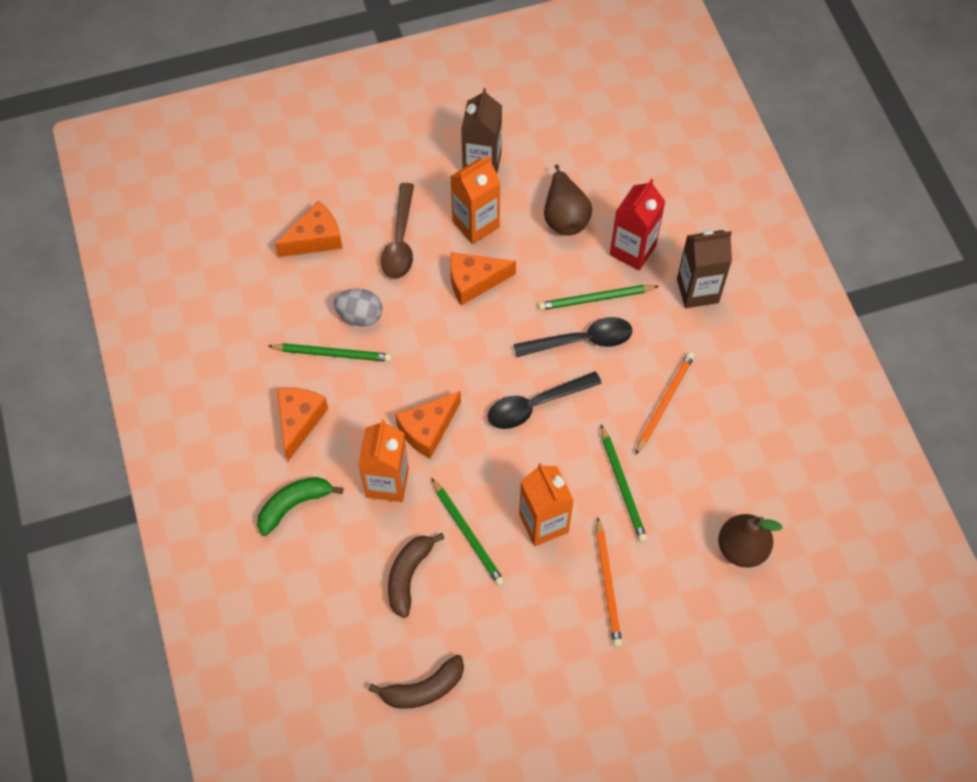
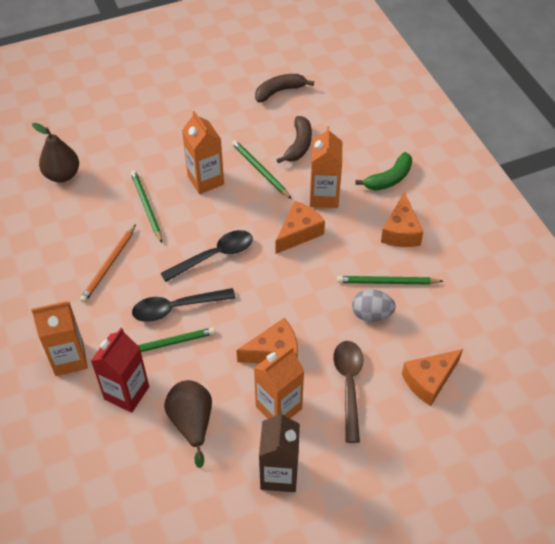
camera: 175 degrees right, 10 degrees down
orange pencil [596,517,622,647] -> none
brown carton [677,229,732,308] -> orange carton [31,301,88,376]

